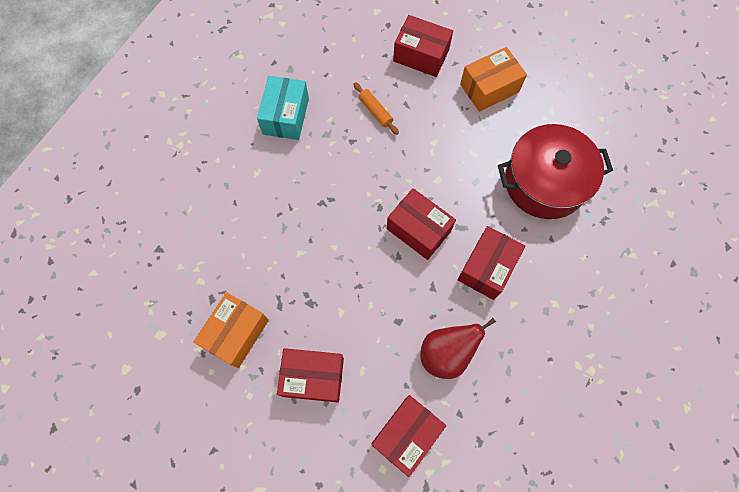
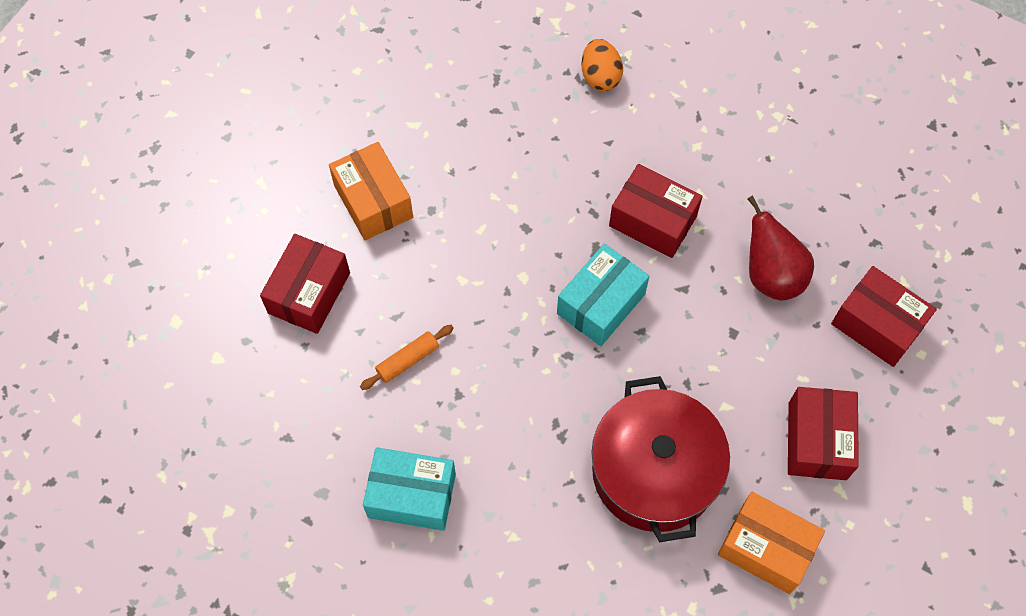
camera: 90 degrees left, 5 degrees down
red box [387,188,456,260] -> turquoise box [557,243,649,346]
red pot [498,124,613,219] -> red pot moved to [591,376,730,542]
none -> orange egg [581,39,623,91]

